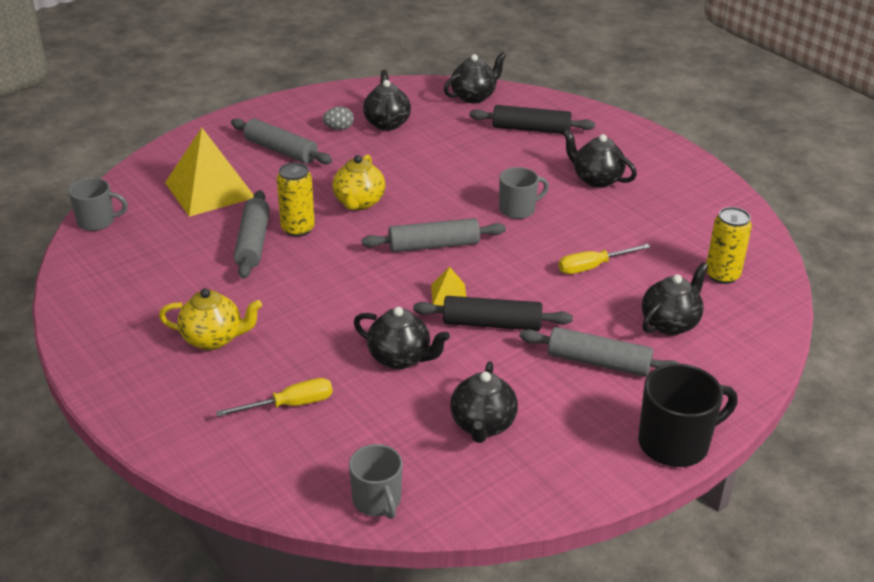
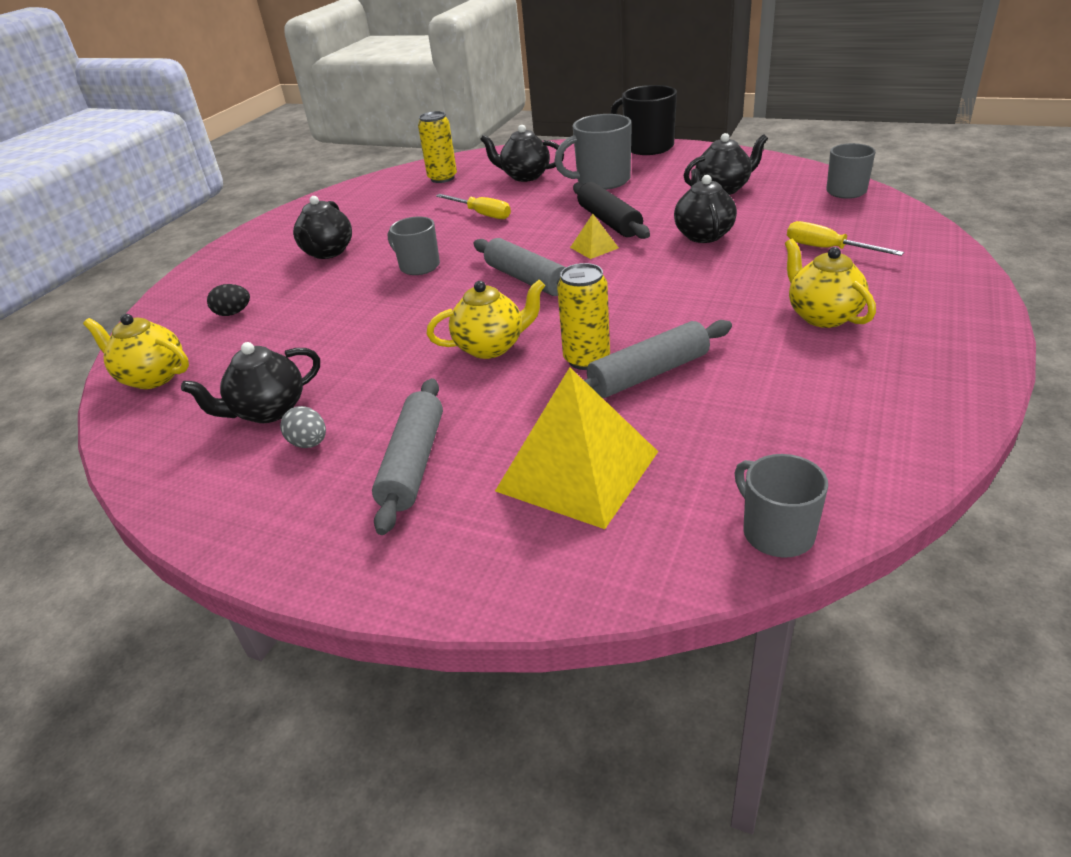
camera: 115 degrees left, 0 degrees up
black teapot [444,52,506,103] -> yellow teapot [83,314,189,389]
black rolling pin [469,105,595,134] -> black egg [207,284,250,316]
grey rolling pin [519,327,680,377] -> grey mug [554,114,632,190]

